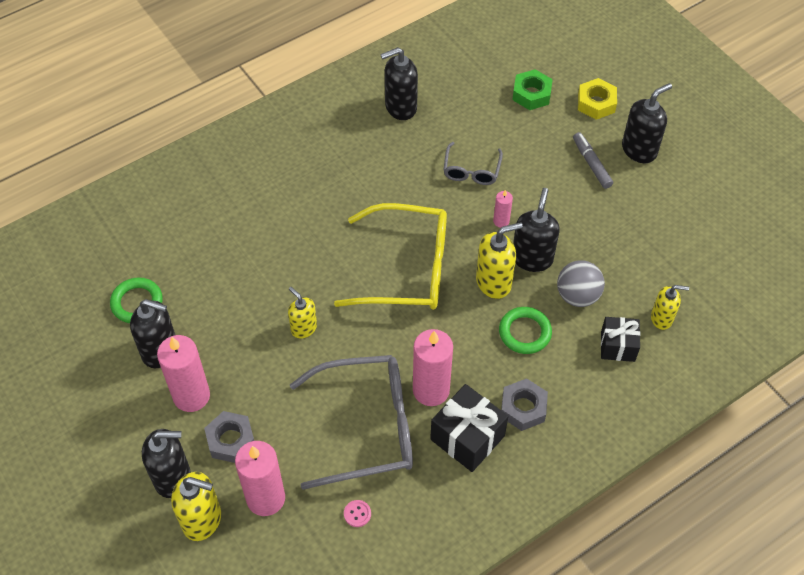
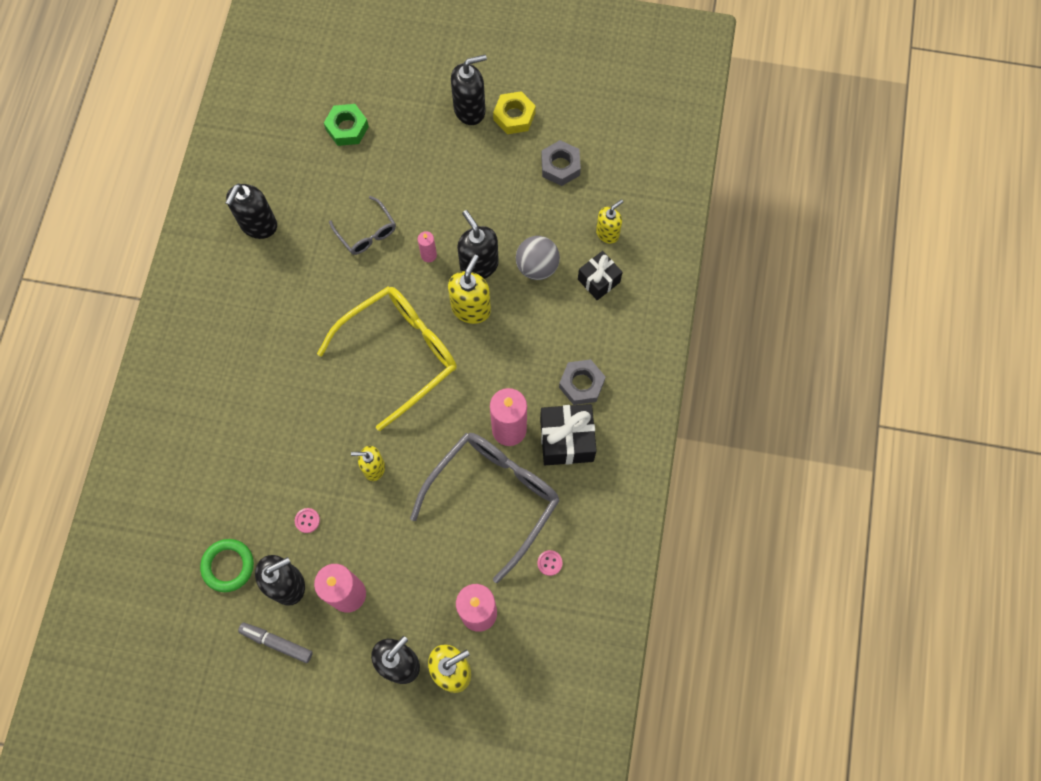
camera: 45 degrees left, 15 degrees up
grey nut [204,411,254,463] -> grey nut moved to [541,140,581,186]
green ring [499,307,552,354] -> none
grey marker [573,132,613,189] -> grey marker moved to [238,623,313,663]
yellow nut [578,78,617,120] -> yellow nut moved to [493,91,536,134]
black soap dispenser [622,83,672,163] -> black soap dispenser turned 60 degrees clockwise [451,55,487,125]
none -> pink button [295,508,320,533]

